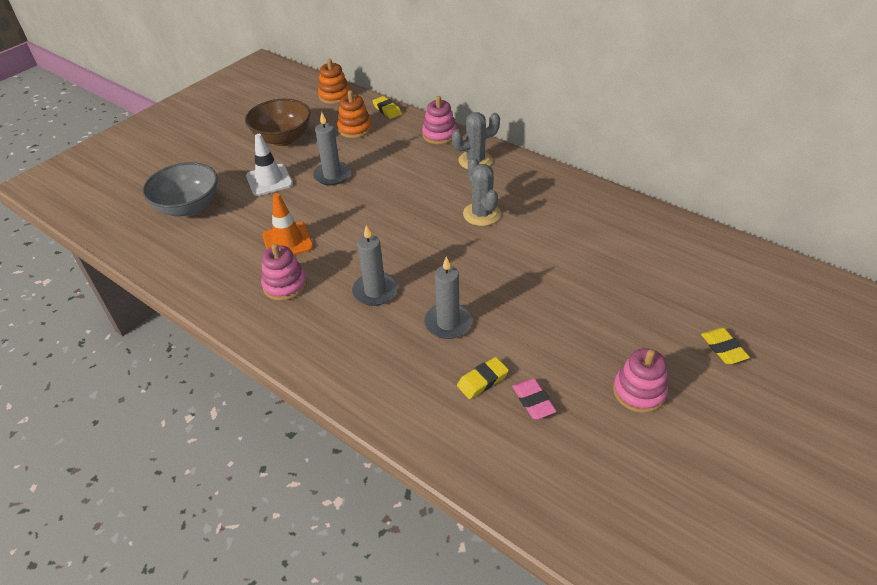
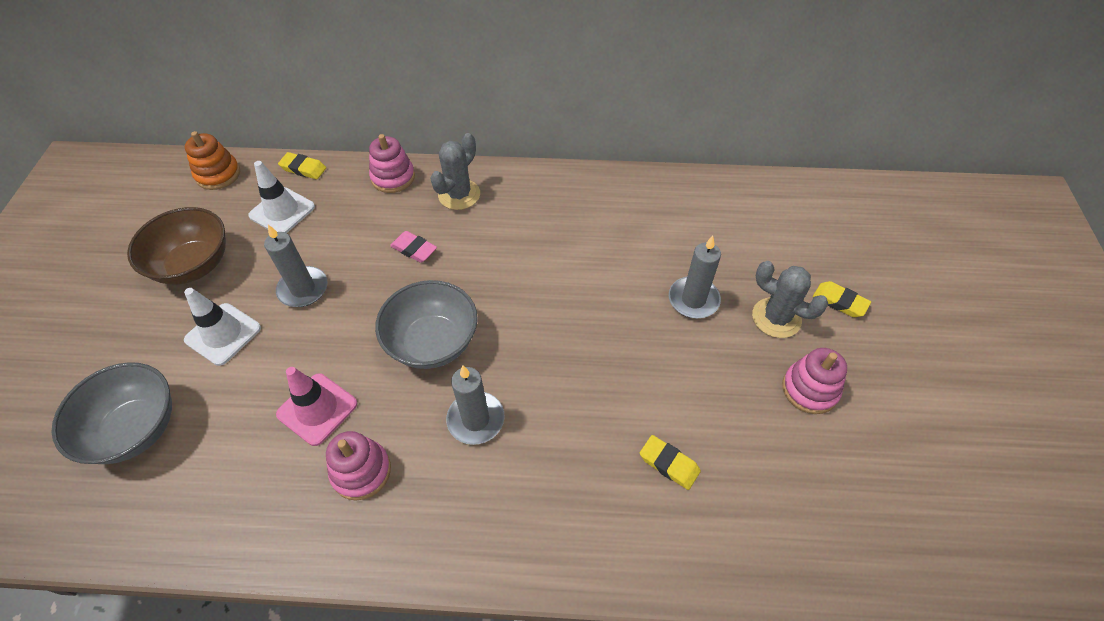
camera: 35 degrees left, 10 degrees up
orange traffic cone [262,193,314,255] -> pink traffic cone [276,367,357,446]
orange stacking toy [337,90,372,138] -> white traffic cone [248,161,315,233]
grey candle [424,257,472,339] -> grey candle moved to [669,236,721,318]
yellow eraser [457,357,509,399] -> yellow eraser turned 75 degrees counterclockwise [640,435,701,490]
grey cactus [463,157,501,226] -> grey cactus moved to [752,261,828,338]
pink eraser [512,378,557,419] -> pink eraser moved to [390,231,437,263]
none -> grey bowl [375,280,478,369]

